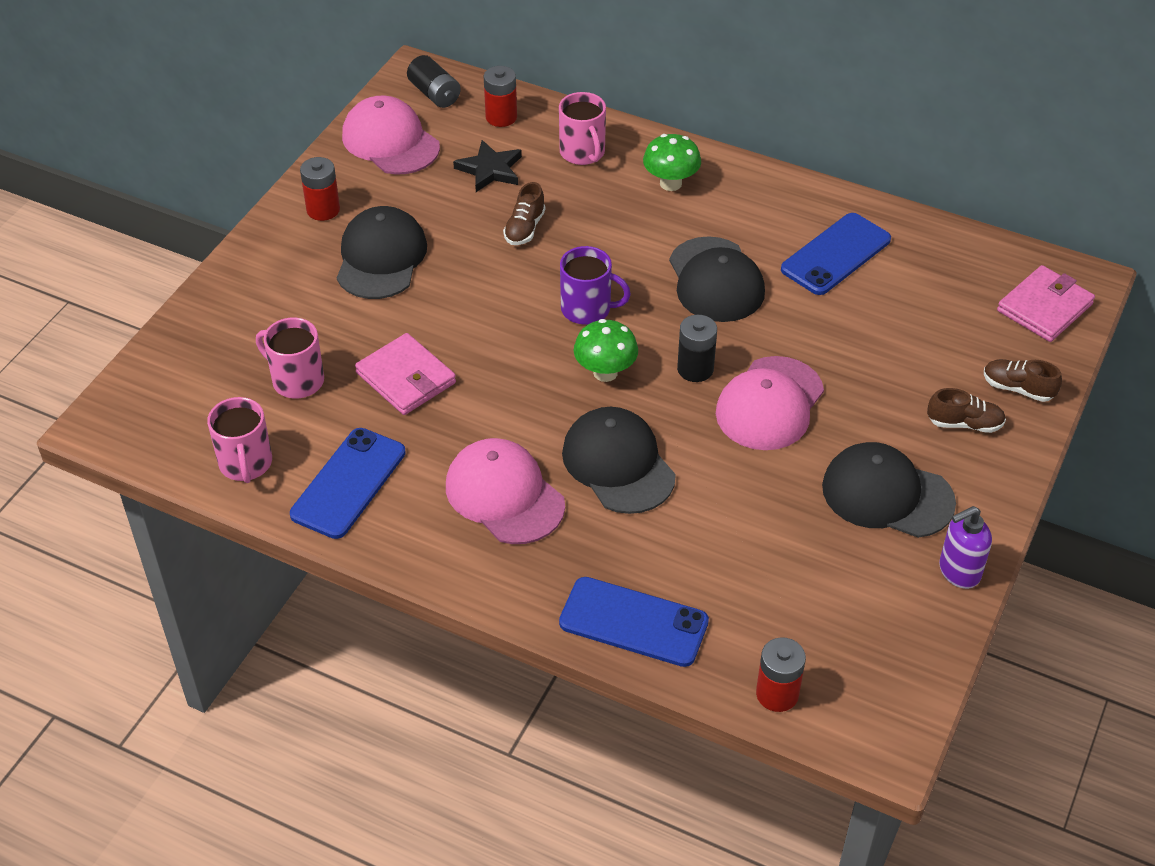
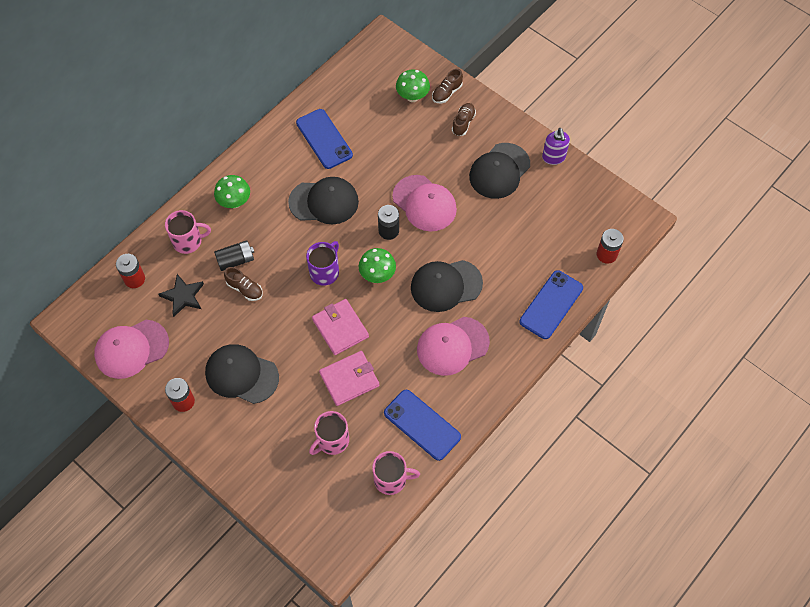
camera: 75 degrees left, 15 degrees up
black battery [407,55,461,108] -> black battery moved to [214,240,254,271]
pink wallet [997,265,1095,342] -> pink wallet moved to [312,299,369,355]
none -> green mushroom [396,70,430,102]

